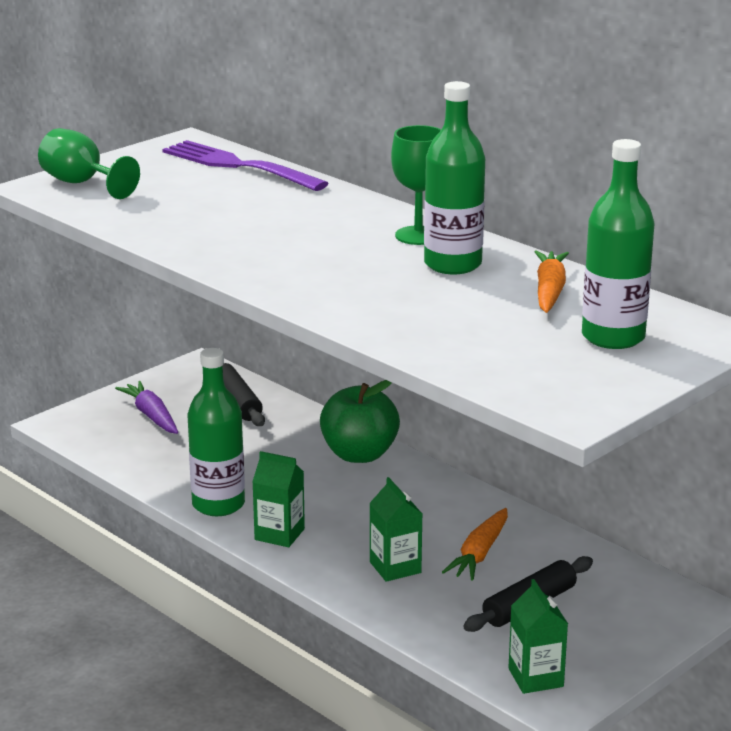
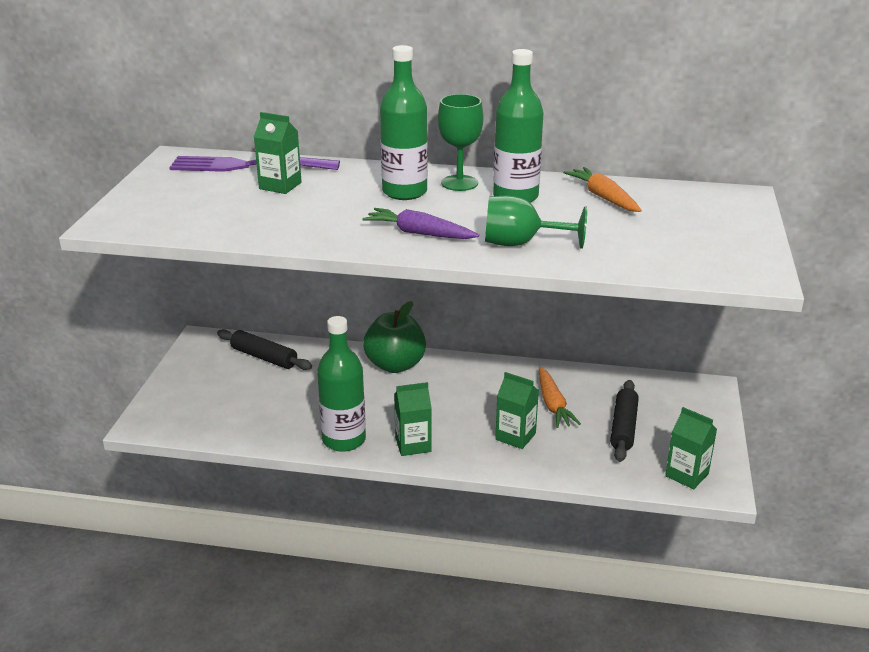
camera: 35 degrees left, 5 degrees up
green goblet [38,128,140,199] -> green goblet moved to [485,196,587,249]
purple carrot [115,381,178,434] -> purple carrot moved to [362,208,479,239]
green bottle [582,139,654,349] -> green bottle moved to [380,45,428,200]
none -> green carton [254,112,302,194]

